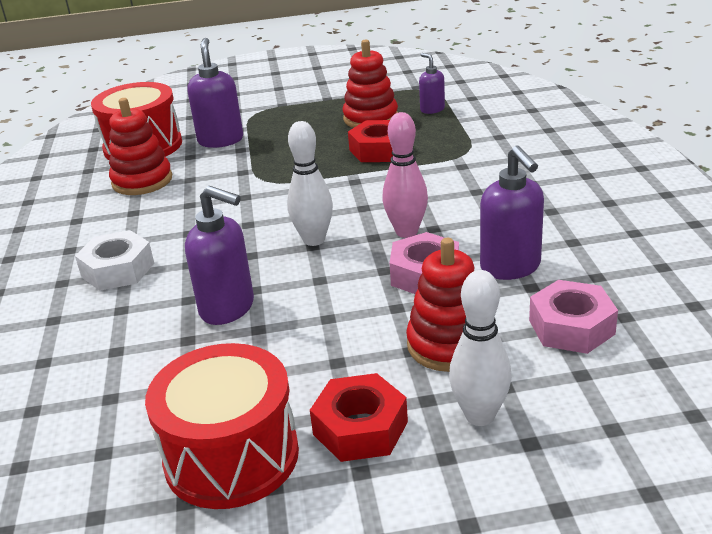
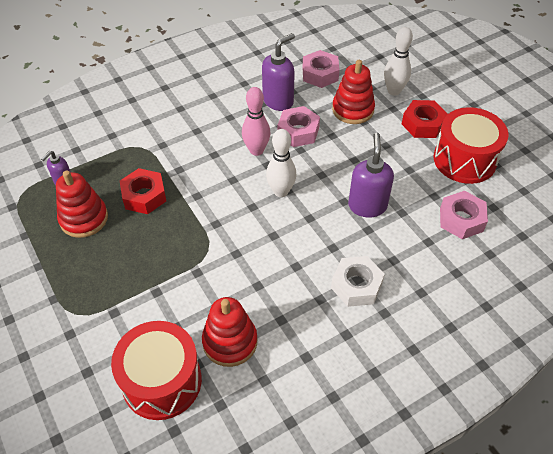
camera: 115 degrees left, 20 degrees up
purple soap dispenser [187,38,243,148] -> none
none -> pink nut [440,191,488,239]

